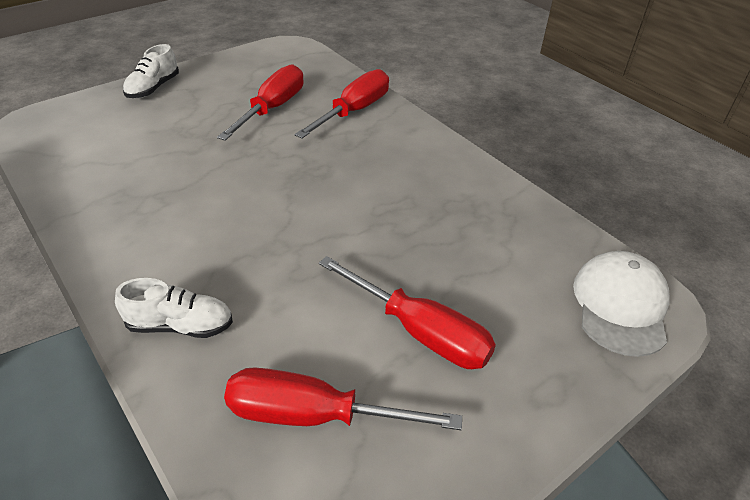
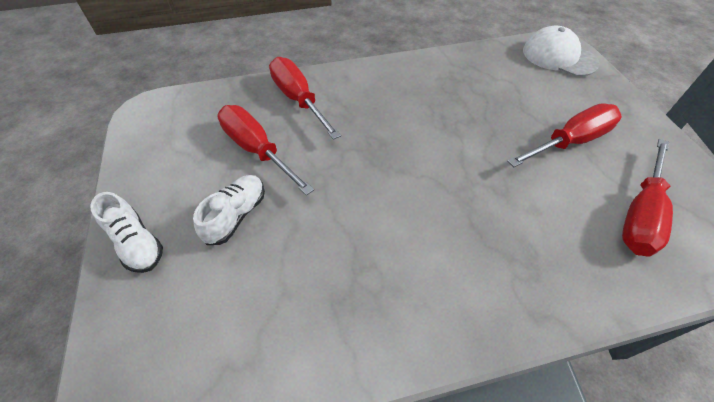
camera: 65 degrees left, 10 degrees up
white shoe [115,278,233,338] -> white shoe moved to [193,175,265,245]

